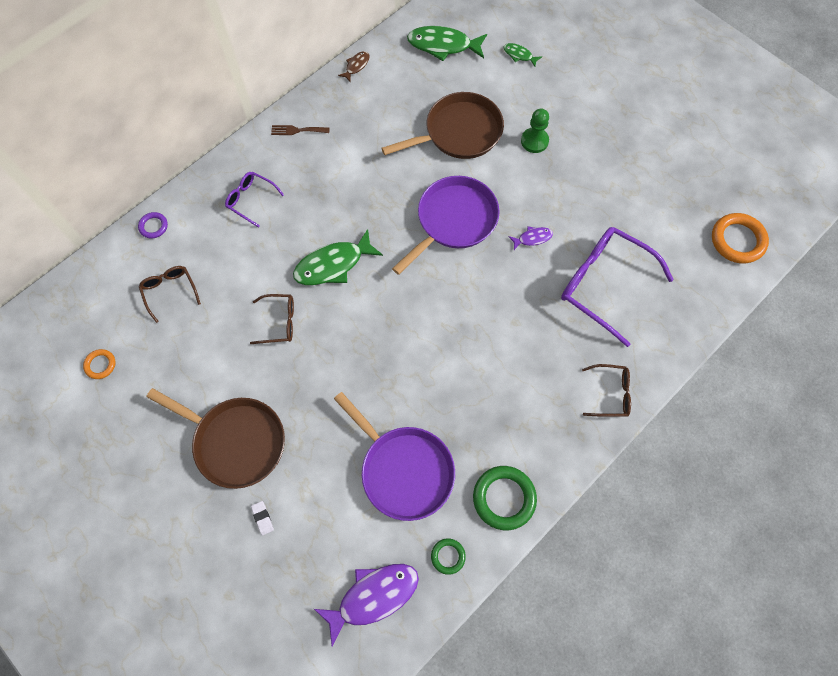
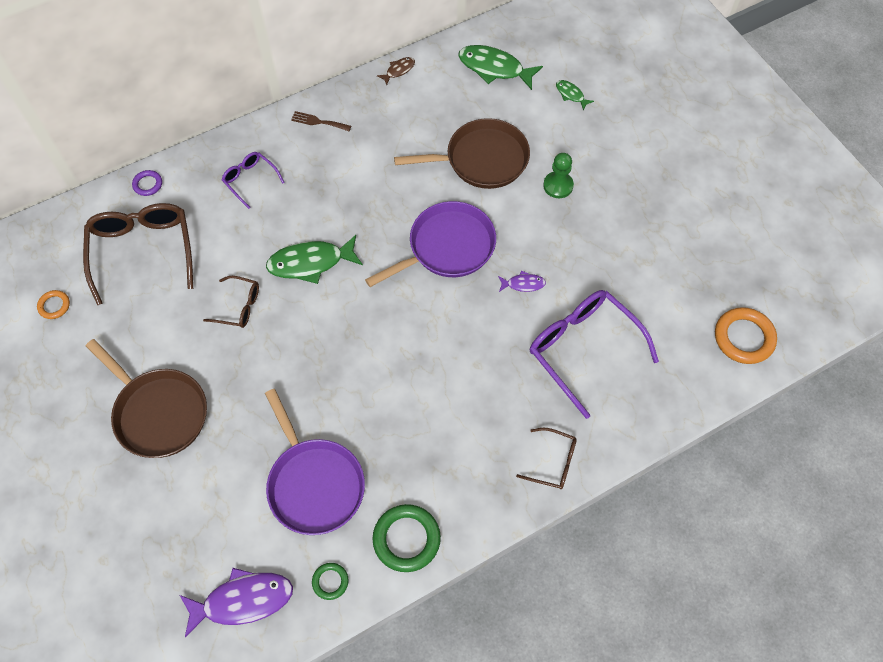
camera: 15 degrees right, 5 degrees down
brown glasses [139,266,201,323] -> brown glasses [83,203,193,305], size x1.96
white eraser [251,501,274,535] -> none

